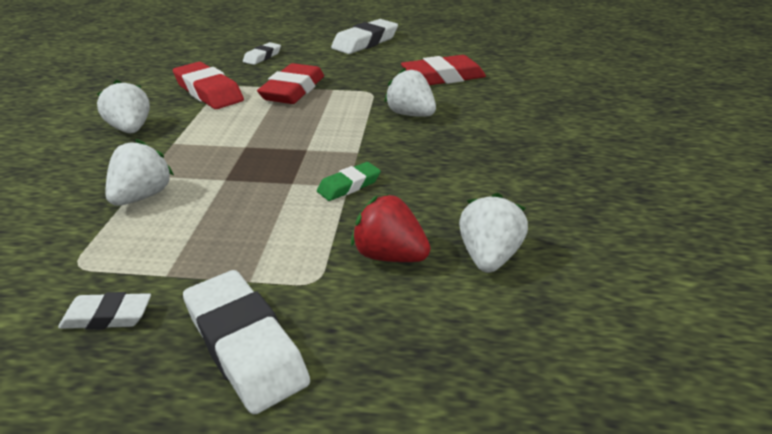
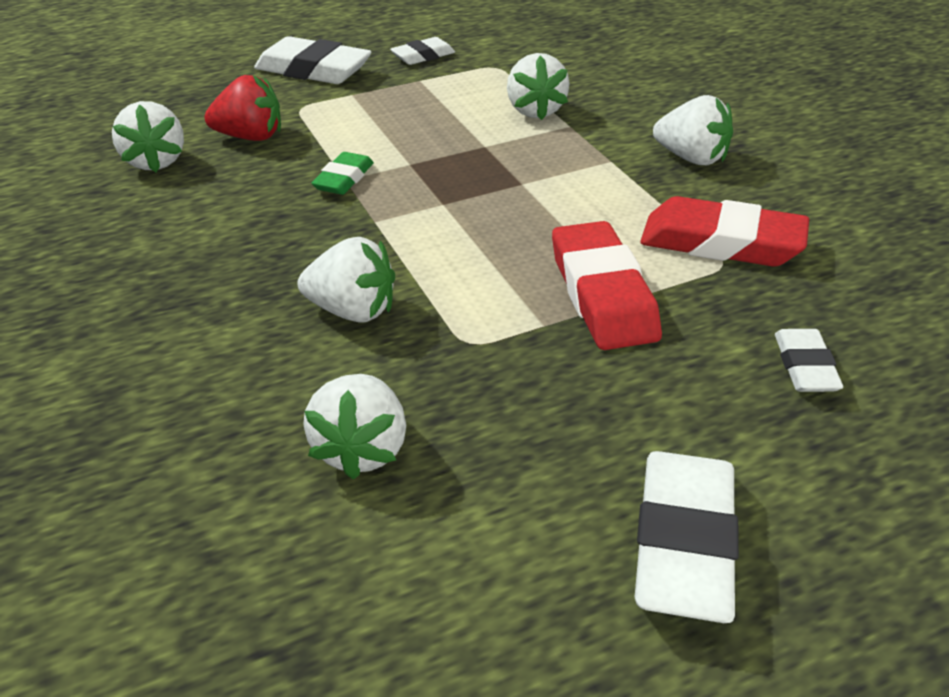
camera: 150 degrees right, 5 degrees up
red eraser [401,55,486,85] -> white strawberry [303,374,406,480]

